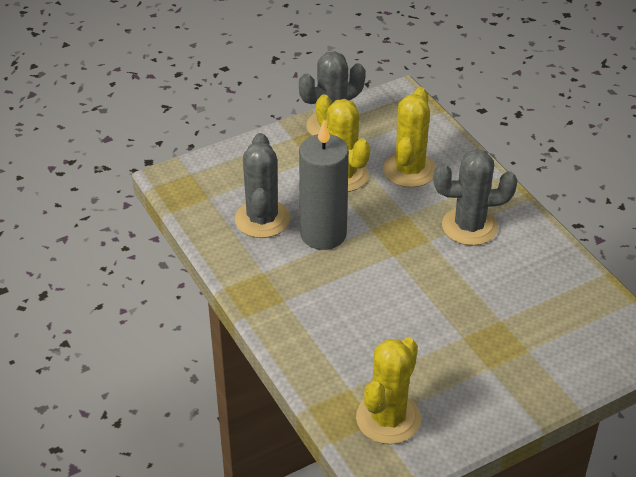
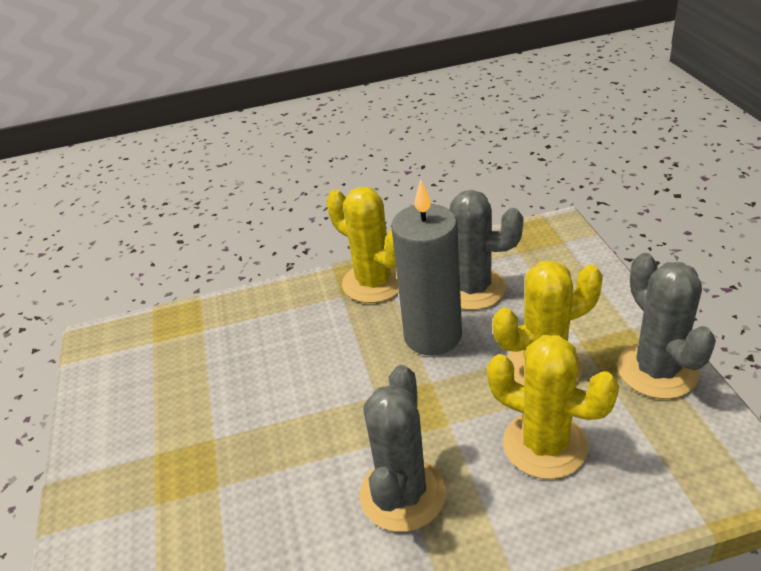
camera: 110 degrees right, 5 degrees down
yellow cactus [356,338,421,444] -> yellow cactus moved to [326,187,399,303]

